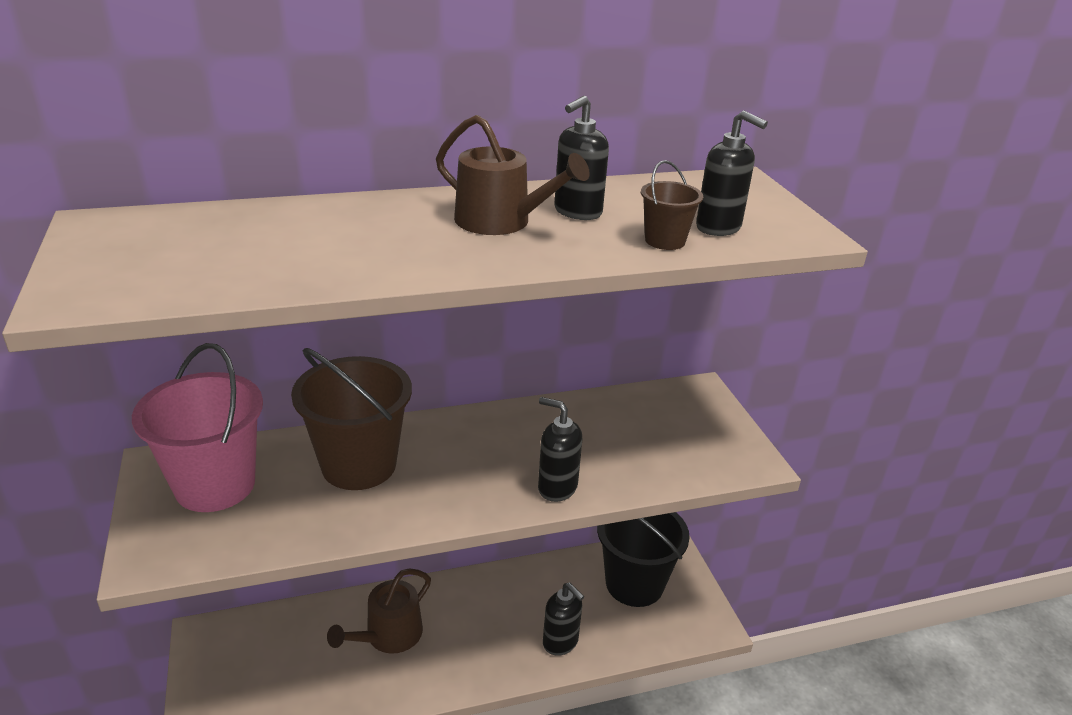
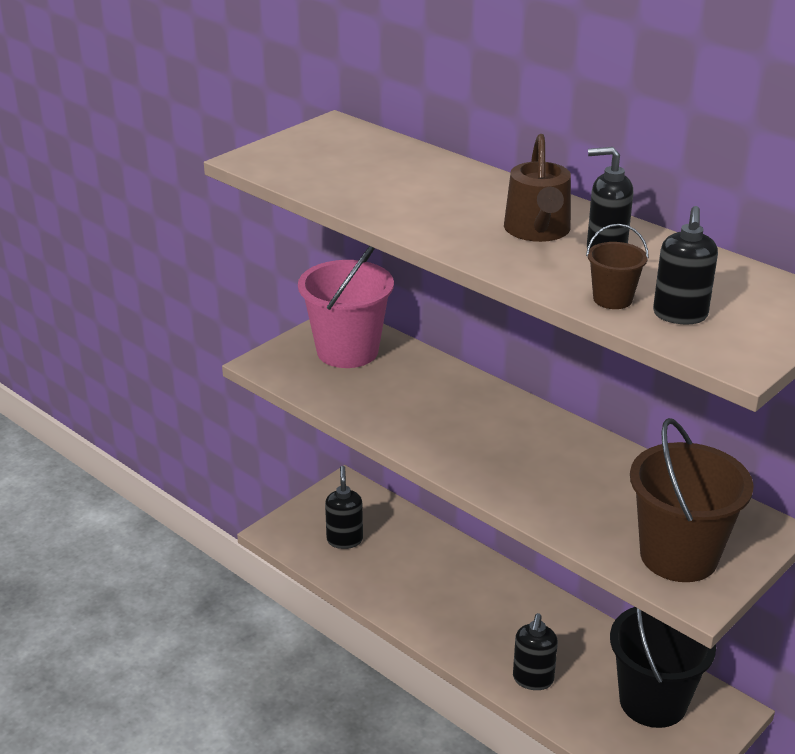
camera: 60 degrees right, 0 degrees up
brown bucket [291,348,412,490] -> brown bucket moved to [630,418,754,582]
brown watering can [327,569,431,654] -> none
black soap dispenser [538,397,582,502] -> black soap dispenser moved to [325,466,363,549]

